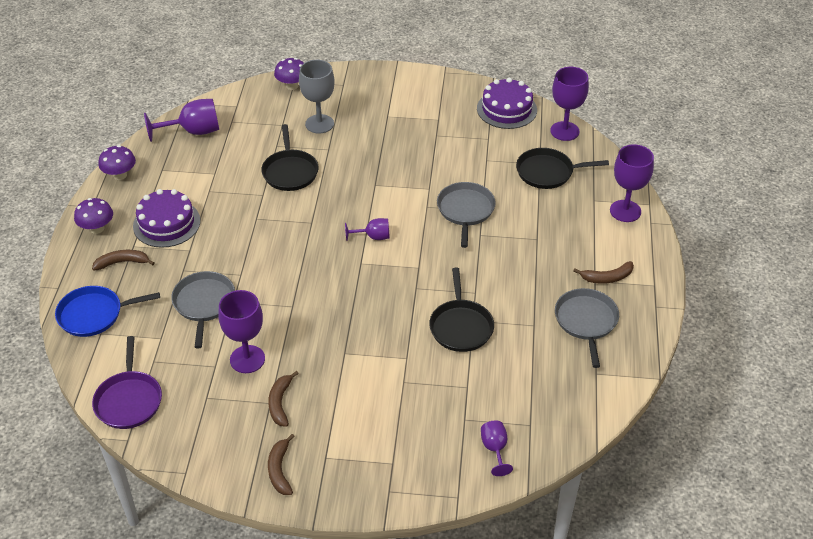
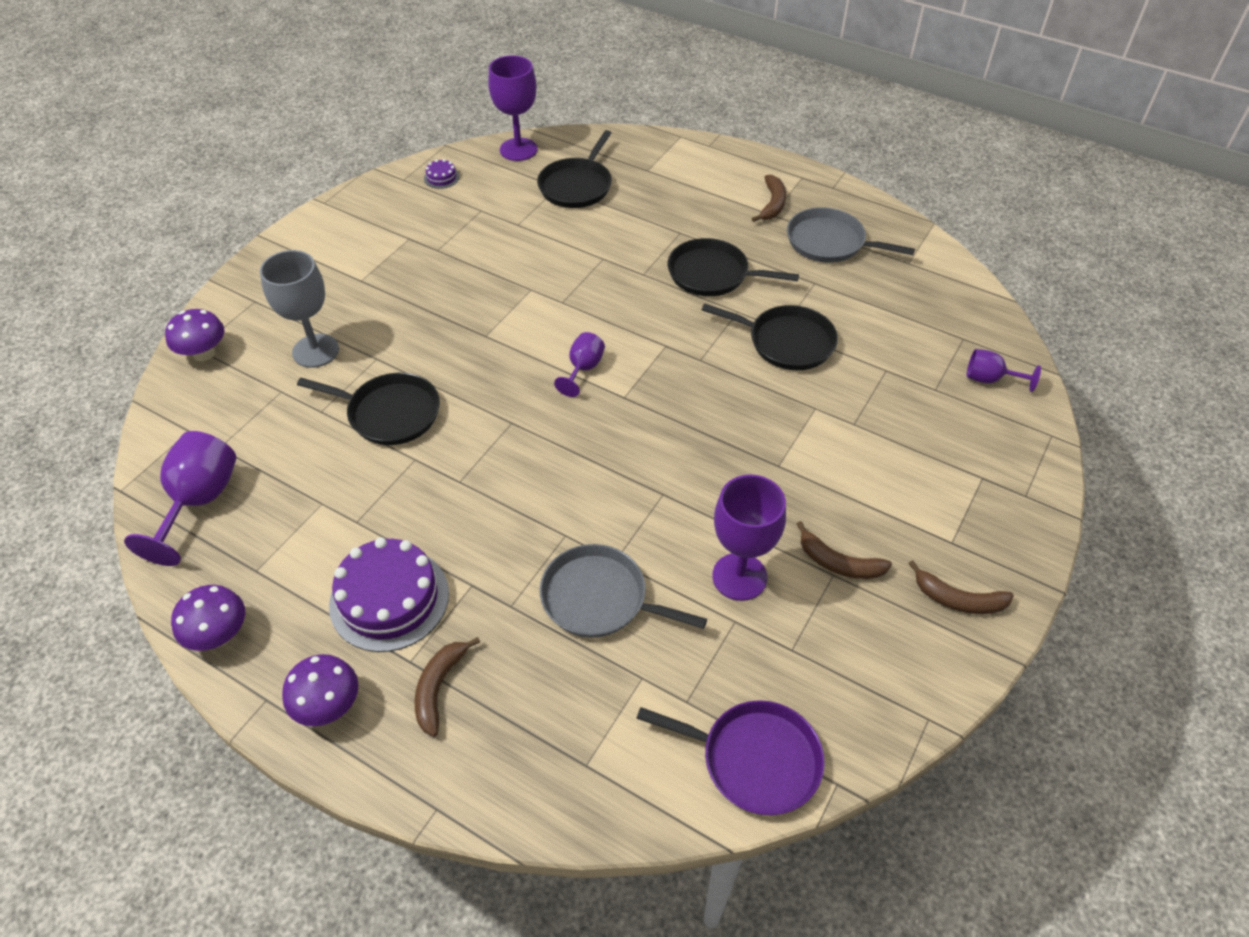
camera: 65 degrees left, 5 degrees up
blue pan [55,286,160,337] -> none
grey pan [437,182,496,248] -> none
purple cake [477,78,537,129] -> purple cake [424,159,460,189], size x0.43
purple goblet [610,144,654,222] -> none
none -> black pan [668,238,799,296]

